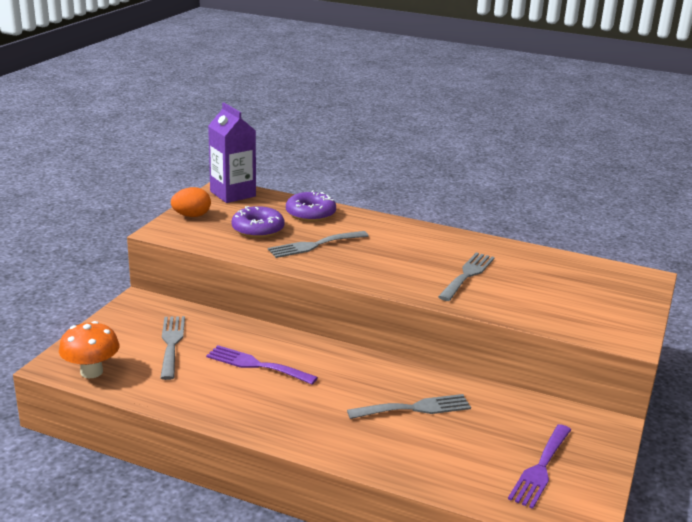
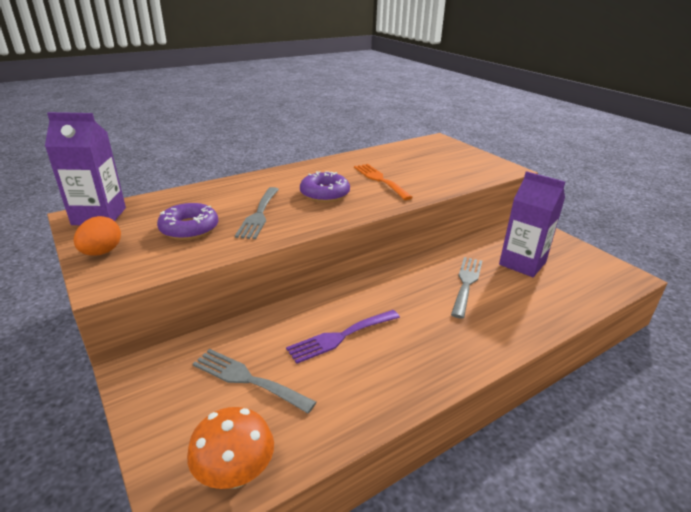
camera: 55 degrees left, 5 degrees up
purple donut [286,190,336,222] -> purple donut moved to [300,171,350,202]
grey fork [438,252,495,301] -> orange fork [354,164,413,200]
purple fork [508,424,571,509] -> none
none -> purple carton [499,171,565,277]

